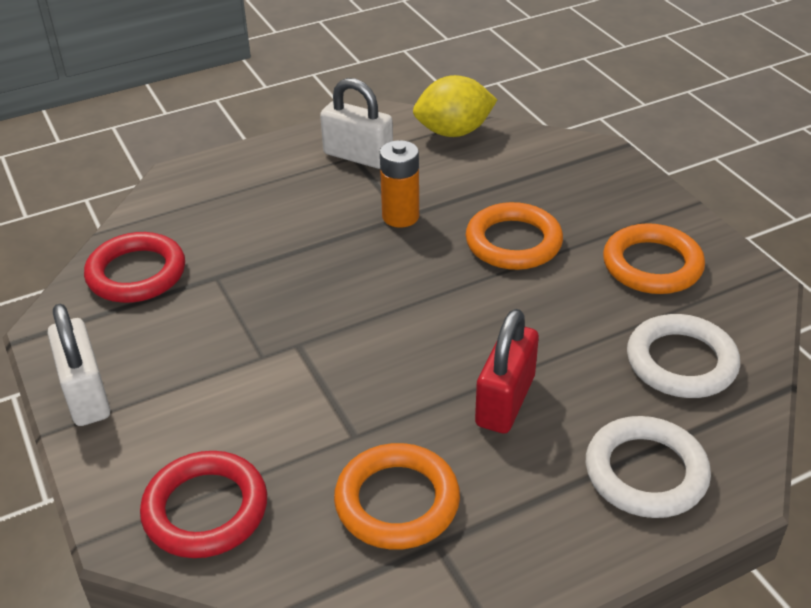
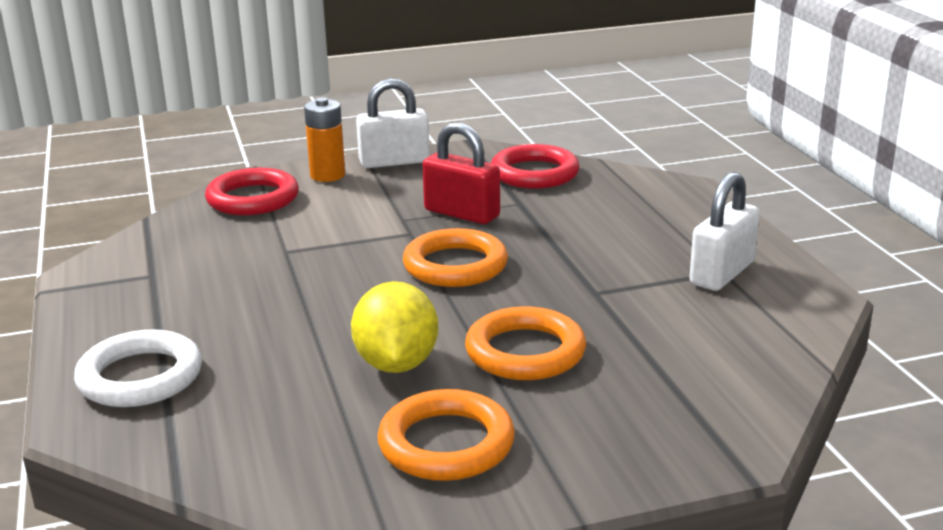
camera: 100 degrees right, 15 degrees down
orange ring [334,443,460,550] -> orange ring moved to [403,228,508,287]
orange battery [380,140,419,228] -> orange battery moved to [304,97,345,182]
yellow lemon [413,75,497,137] -> yellow lemon moved to [351,281,438,373]
red padlock [475,309,539,434] -> red padlock moved to [422,122,500,224]
white ring [627,314,740,398] -> none

